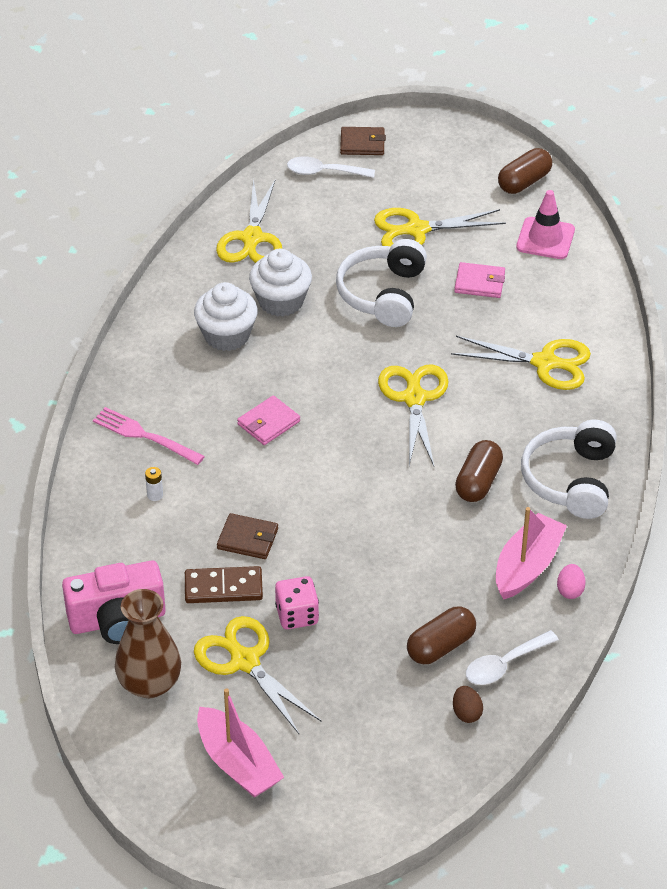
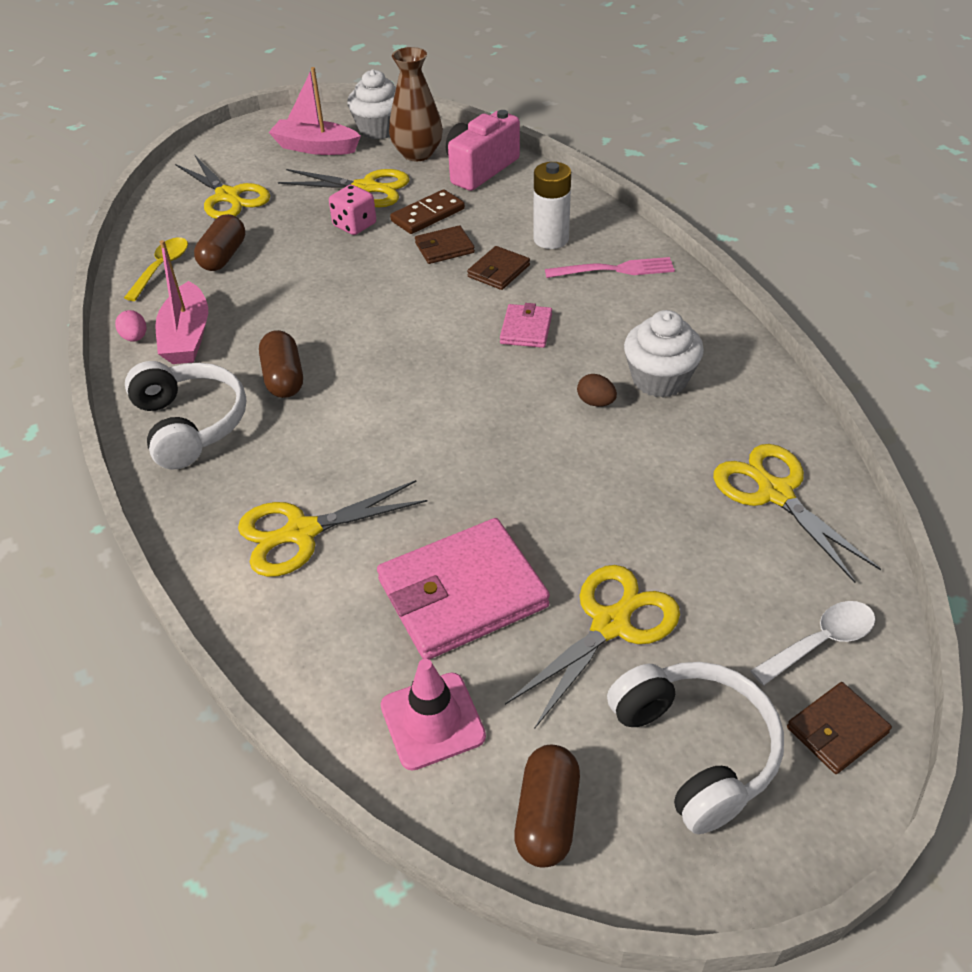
camera: 145 degrees right, 0 degrees up
white battery [145,467,163,501] -> white battery [533,162,571,249], size x2.29
white cupcake [249,249,312,317] -> white cupcake moved to [347,69,396,139]
white headphones [336,239,427,327] -> white headphones moved to [607,662,784,834]
yellow scissors [378,364,449,466] -> yellow scissors moved to [175,156,270,219]
brown egg [453,686,483,723] -> brown egg moved to [577,374,617,407]
pink wallet [454,262,505,298] -> pink wallet [377,518,550,660], size x1.97
white spoon [466,630,559,685] -> yellow spoon [124,237,188,301]
none -> brown wallet [467,246,530,290]

